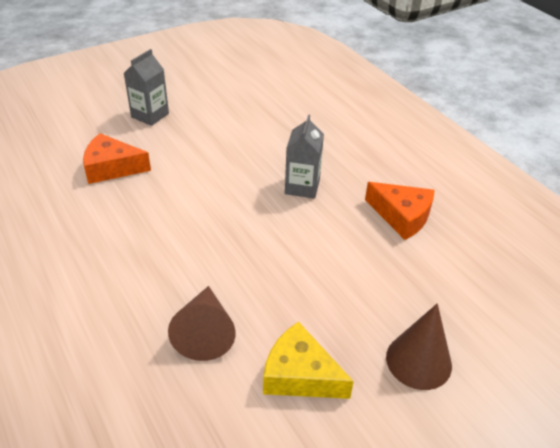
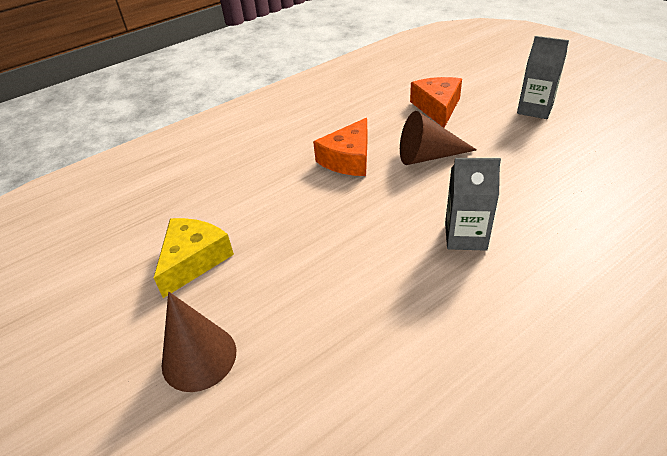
camera: 90 degrees right, 0 degrees up
brown cone [168,286,236,361] -> brown cone moved to [400,111,477,165]
orange cheese [365,182,434,240] -> orange cheese moved to [313,118,368,176]

